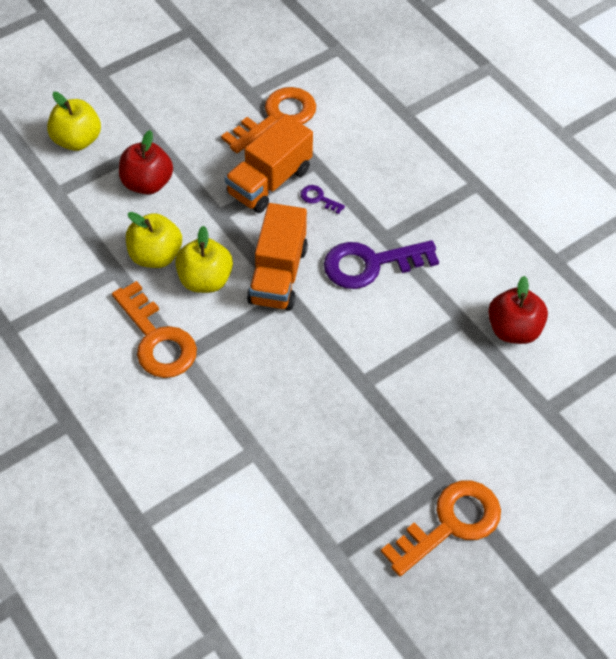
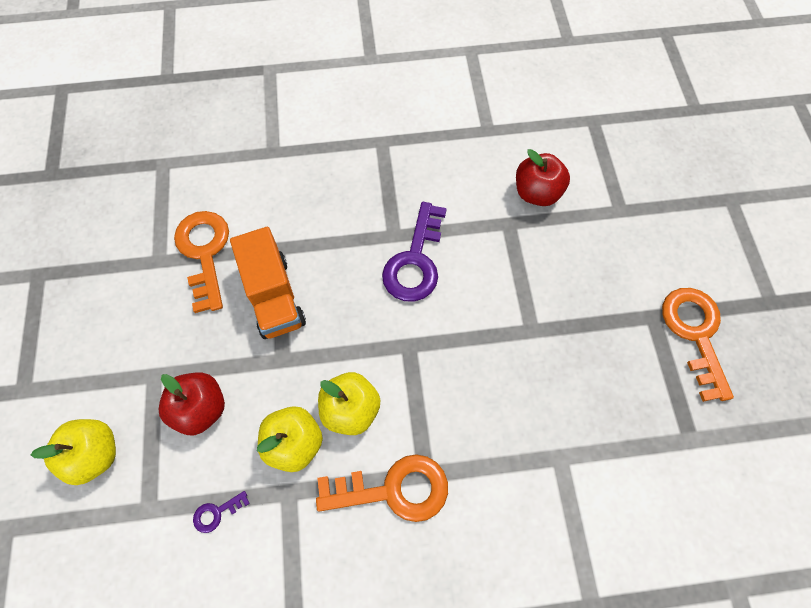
camera: 60 degrees left, 10 degrees up
orange truck [247,203,308,311] -> none
purple key [301,185,345,214] -> purple key moved to [193,491,250,533]

